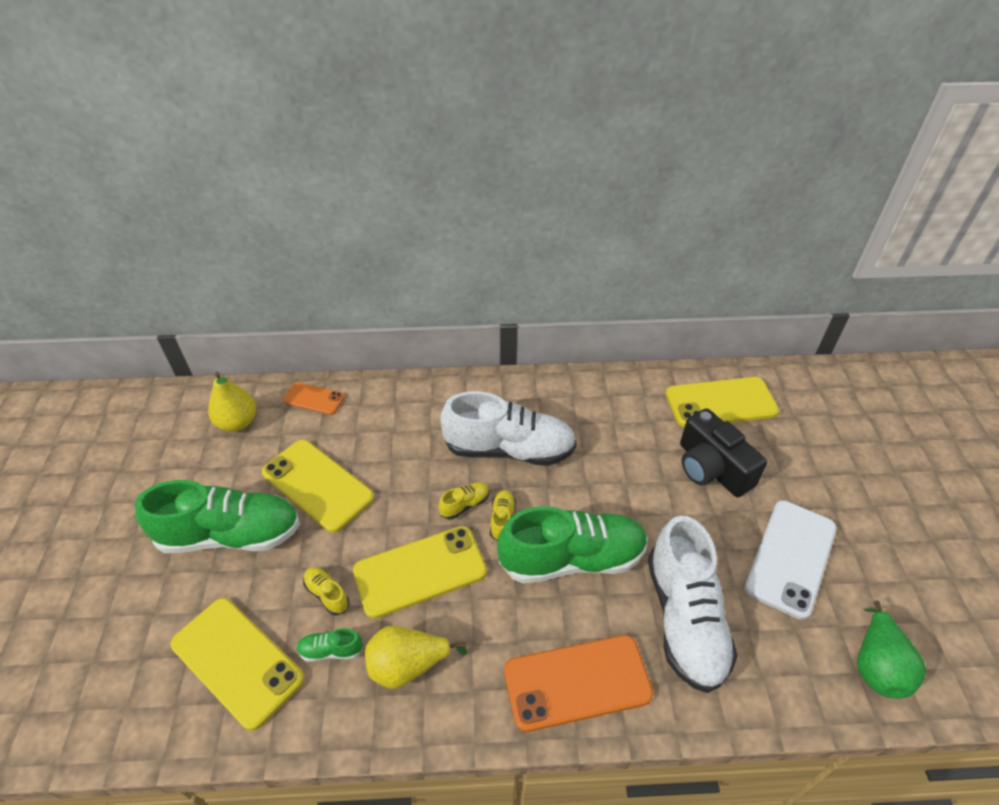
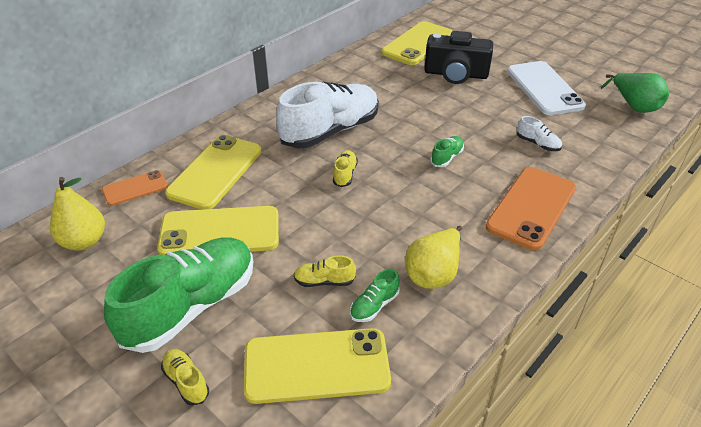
camera: 45 degrees left, 5 degrees down
yellow phone [353,526,487,619] -> yellow phone moved to [165,135,261,210]
yellow shoe [490,490,516,541] -> yellow shoe moved to [161,349,209,405]
green shoe [497,506,648,584] -> green shoe [430,136,464,167], size x0.40
white shoe [648,516,737,693] -> white shoe [517,116,562,151], size x0.40

